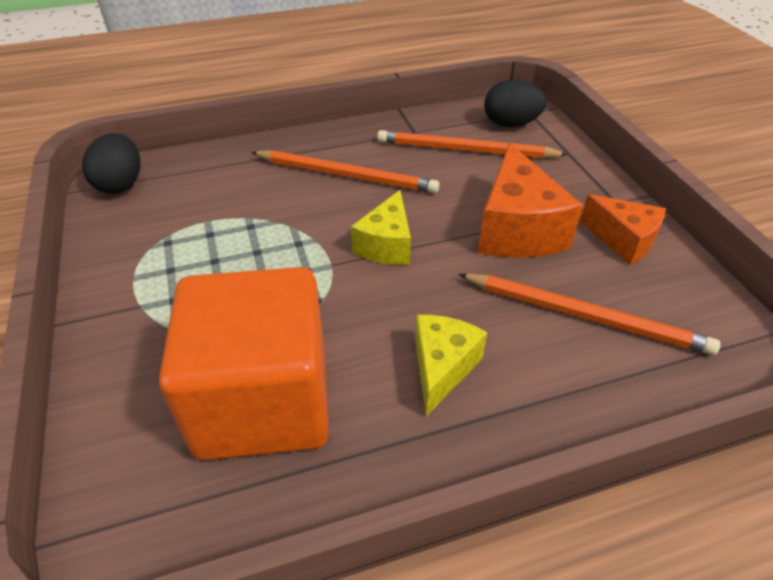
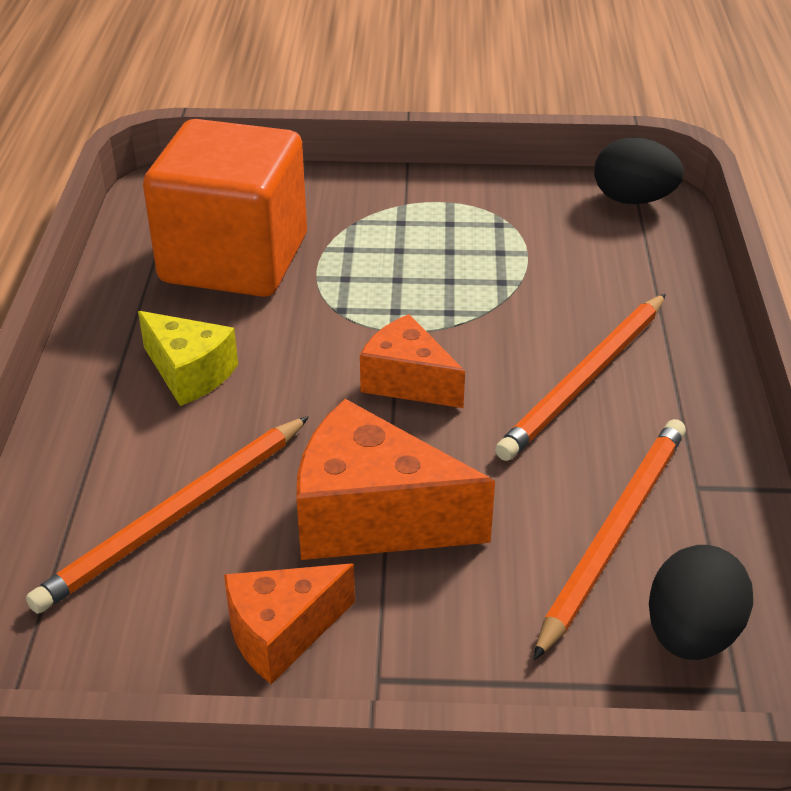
camera: 110 degrees right, 5 degrees down
yellow cheese [351,190,411,265] -> orange cheese [360,314,465,408]

